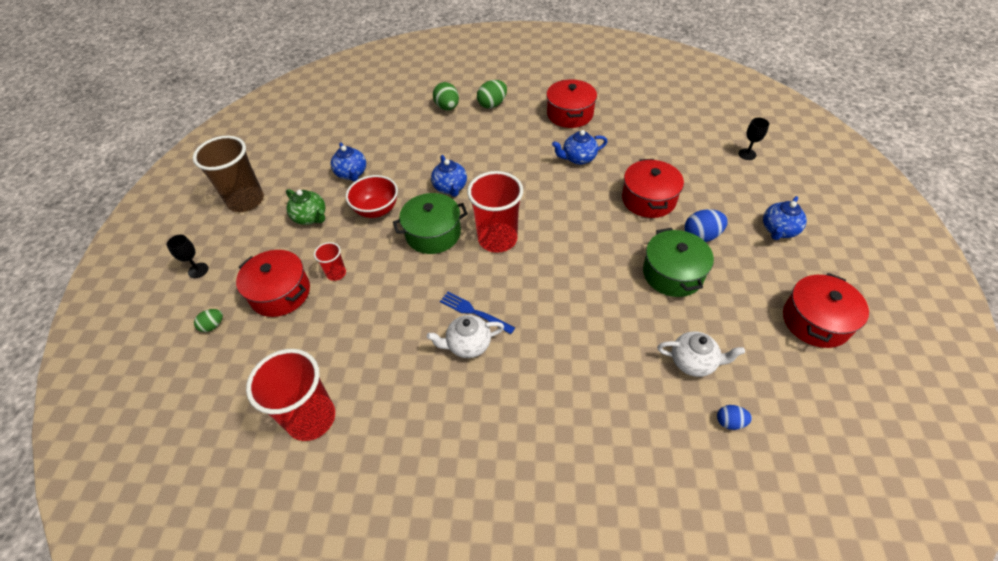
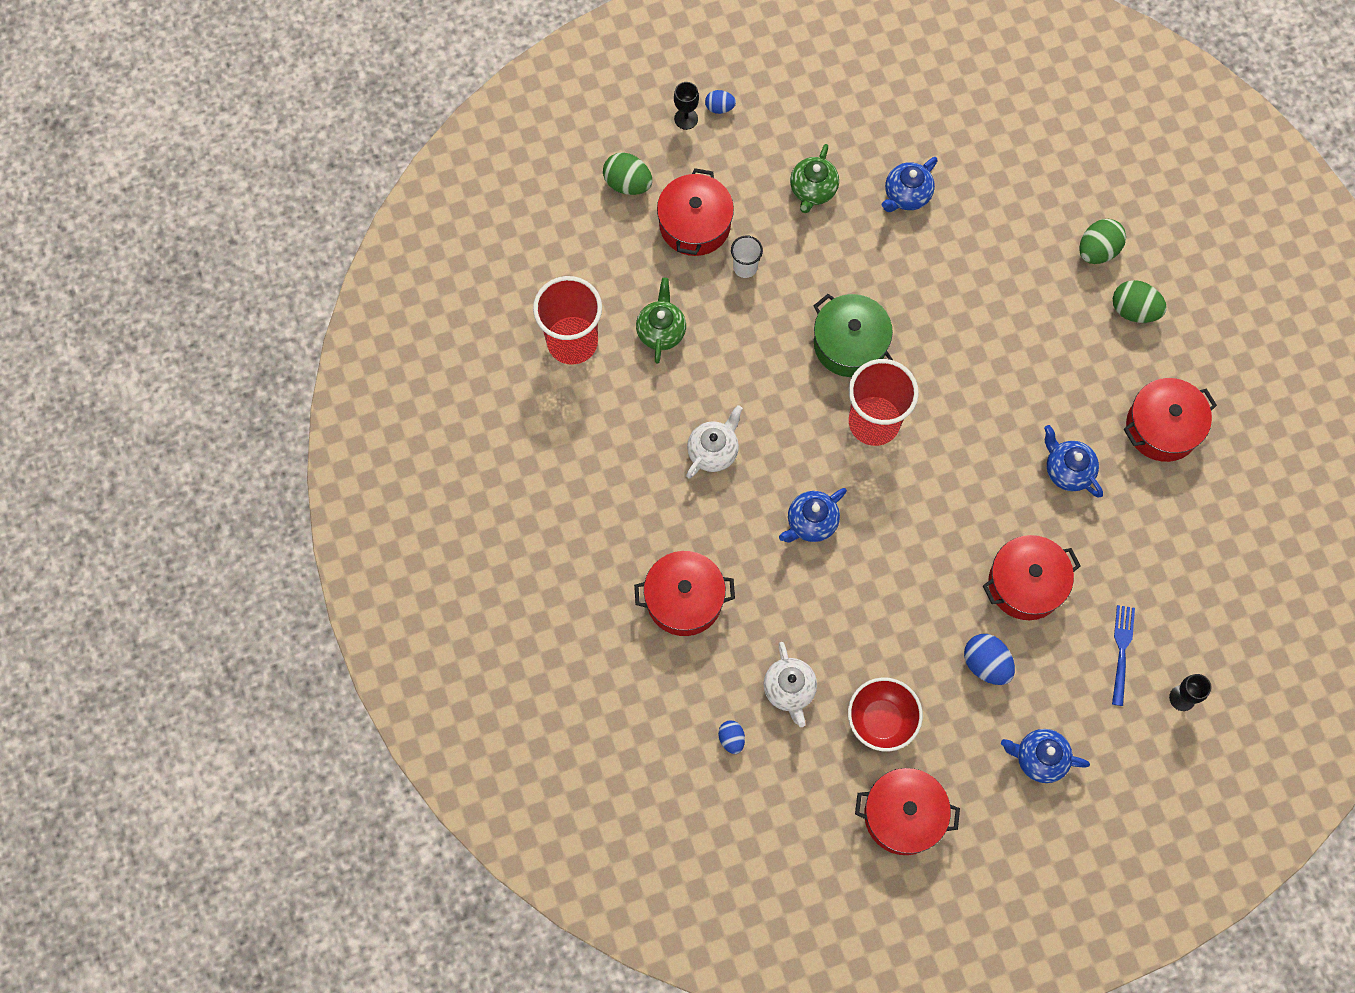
camera: 65 degrees right, 20 degrees up
brown cup [193,136,264,212] -> none
green egg [194,309,223,332] -> green egg [603,153,652,195], size x1.68
red cup [314,242,346,281] -> white cup [731,235,763,278]
red bowl [346,175,398,218] -> red bowl moved to [848,677,923,752]
white teapot [427,315,504,358] -> white teapot turned 75 degrees clockwise [686,405,743,478]
blue teapot [431,155,467,197] -> blue teapot moved to [779,488,847,543]
blue fork [440,292,515,334] -> blue fork moved to [1112,605,1135,706]
green pot [643,228,714,297] -> none
none -> red pot [634,551,735,636]
none -> green teapot [636,278,686,364]
none -> blue egg [705,90,736,114]

